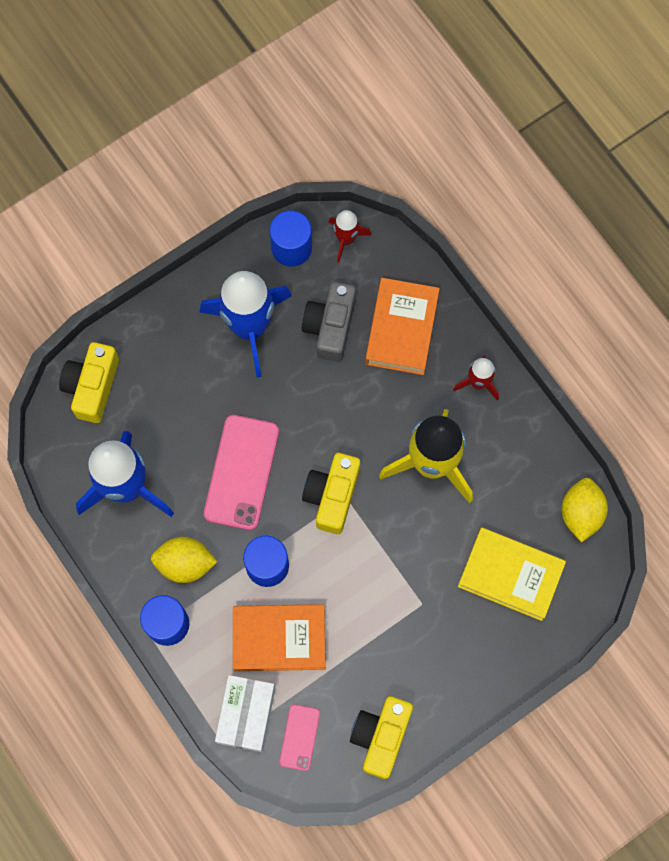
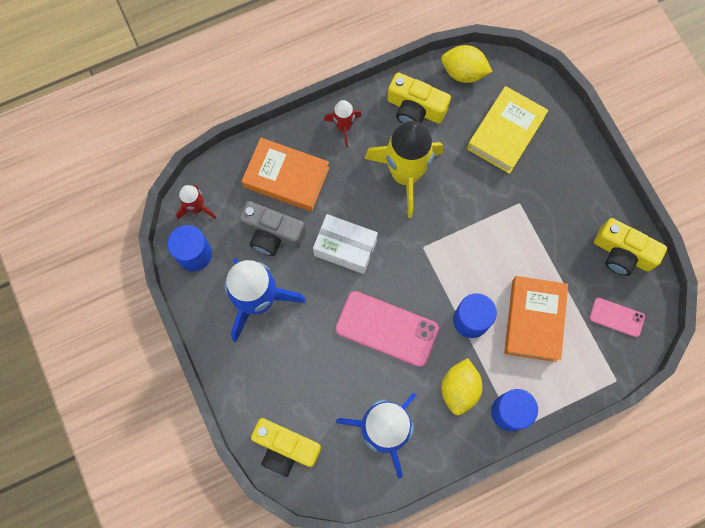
camera: 80 degrees left, 0 degrees up
white box [215,675,275,752] -> white box moved to [313,214,378,274]
yellow camera [302,453,360,534] -> yellow camera moved to [387,72,451,124]

